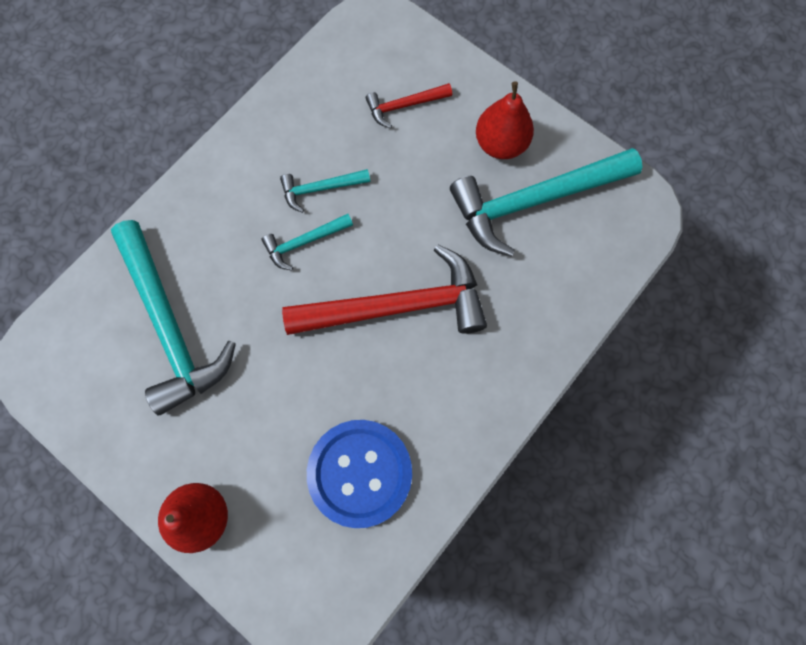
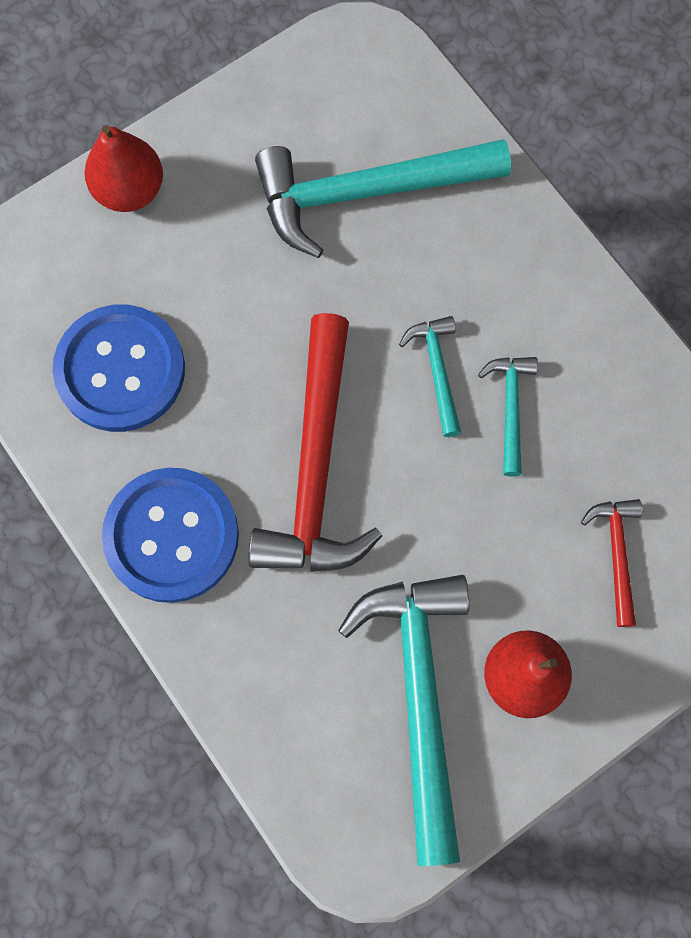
camera: 105 degrees right, 0 degrees up
none -> blue button [102,468,239,603]

